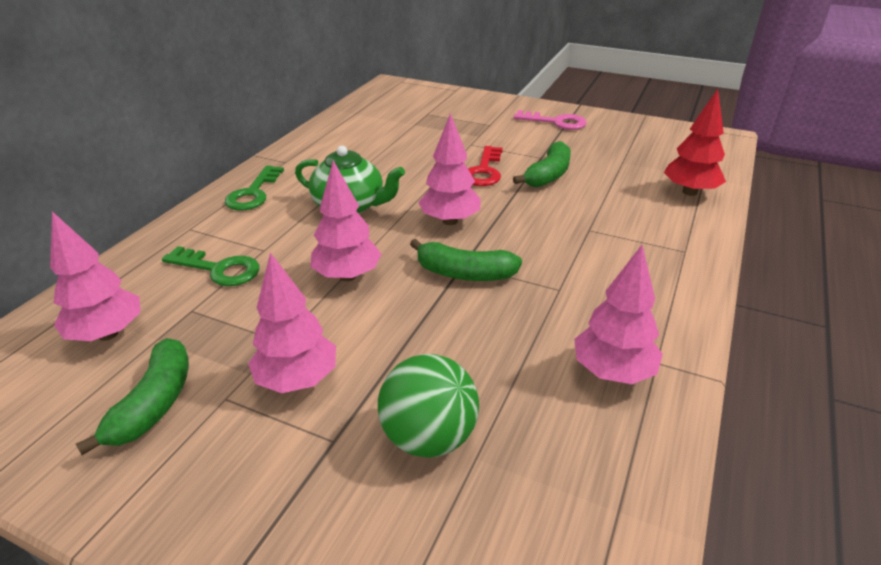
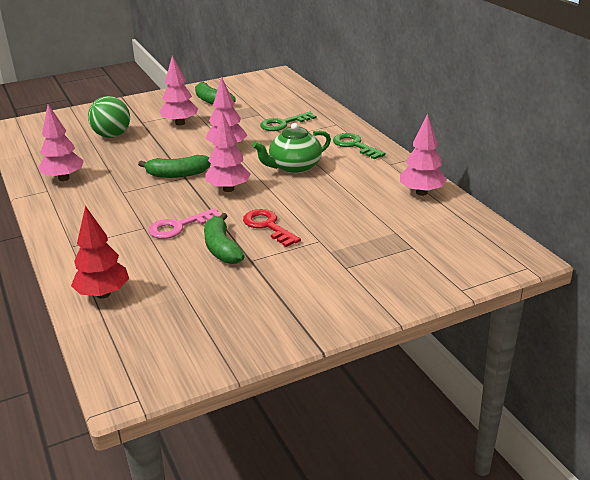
camera: 130 degrees right, 5 degrees down
pink tree [50,211,141,341] -> pink tree moved to [400,114,447,196]
green banana [410,239,522,281] -> green banana turned 150 degrees counterclockwise [138,155,211,178]
pink key [514,110,587,130] -> pink key moved to [148,208,221,239]

